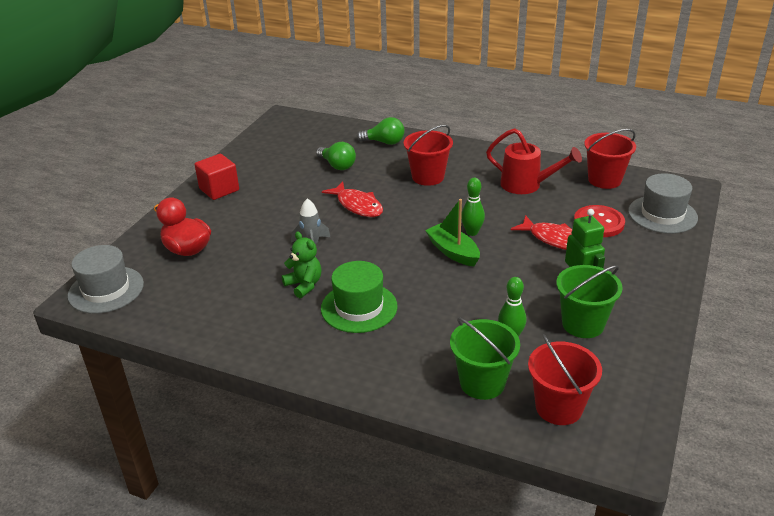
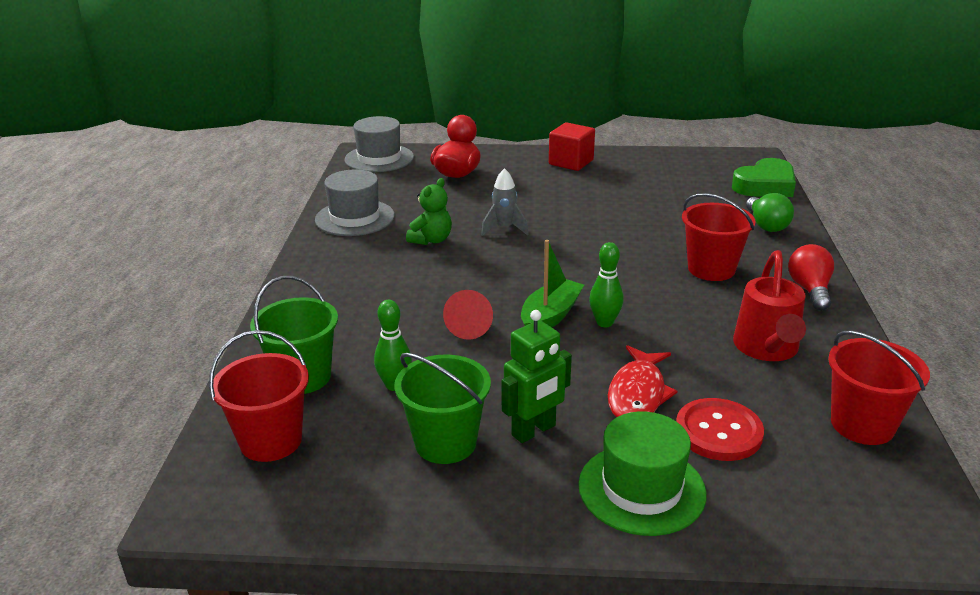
camera: 70 degrees right, 5 degrees down
green light bulb [316,142,356,170] -> none
green hat [321,261,398,333] -> green hat moved to [578,412,707,536]
red fish [322,181,383,217] -> none
grey hat [628,173,698,234] -> grey hat moved to [315,169,395,236]
none -> red cone [443,290,493,340]
none -> green heart [732,158,796,197]
none -> red light bulb [788,244,834,311]

